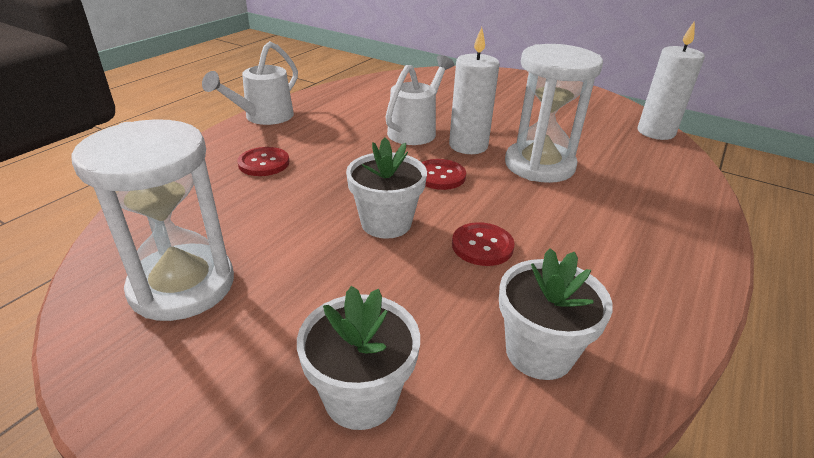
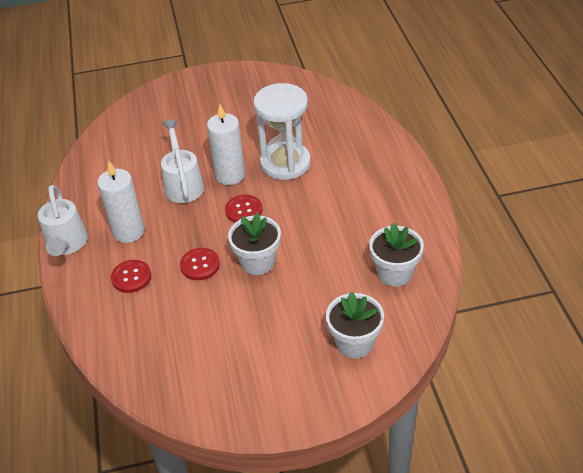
camera: 40 degrees left, 10 degrees up
white hourglass [71,119,234,321] -> none
red button [452,222,515,266] -> red button moved to [180,248,220,280]
white candle [637,21,705,140] -> white candle moved to [97,161,144,243]

